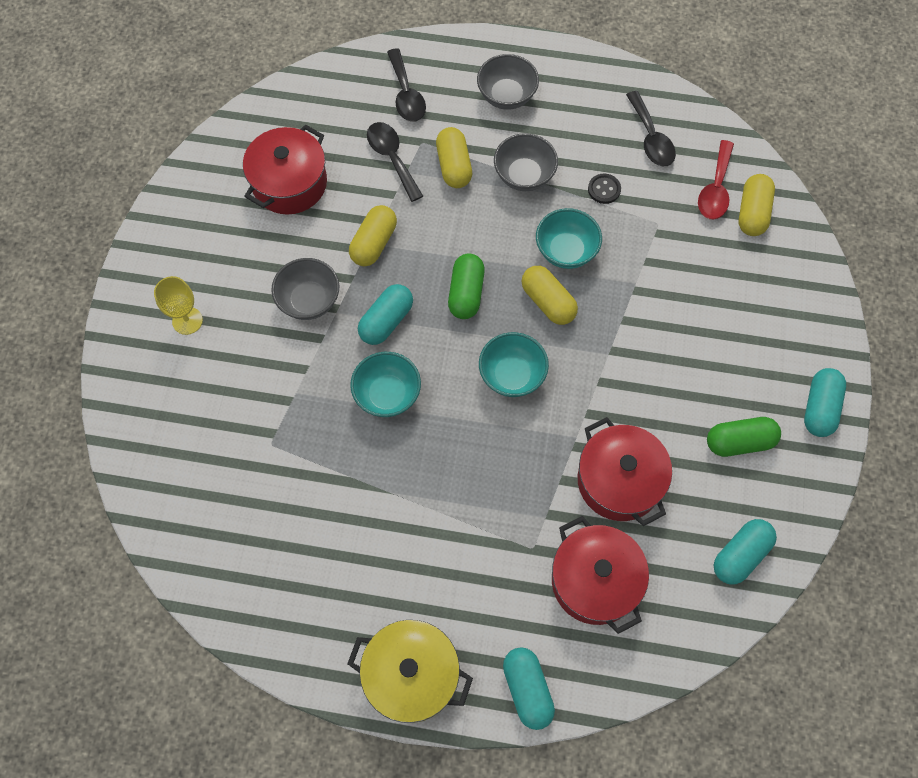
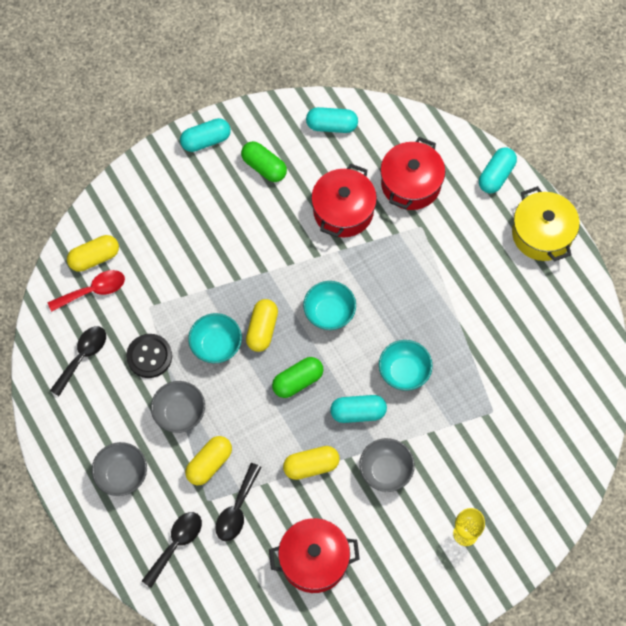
camera: 130 degrees left, 0 degrees up
black button [588,174,621,204] -> black button [126,334,172,378], size x1.66

